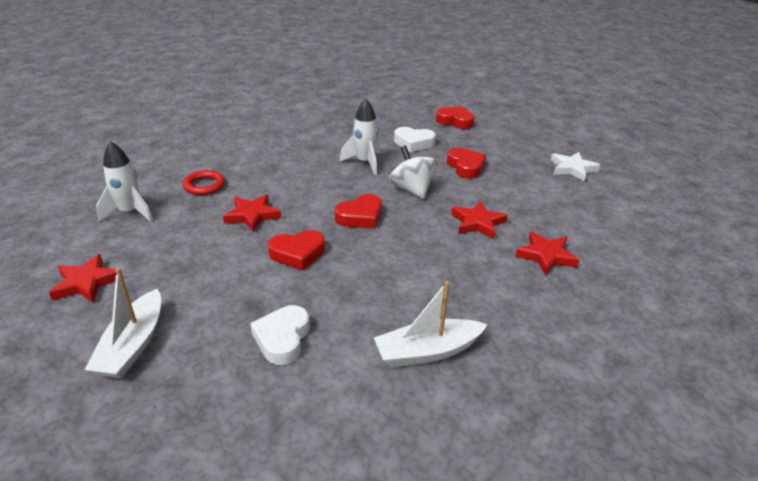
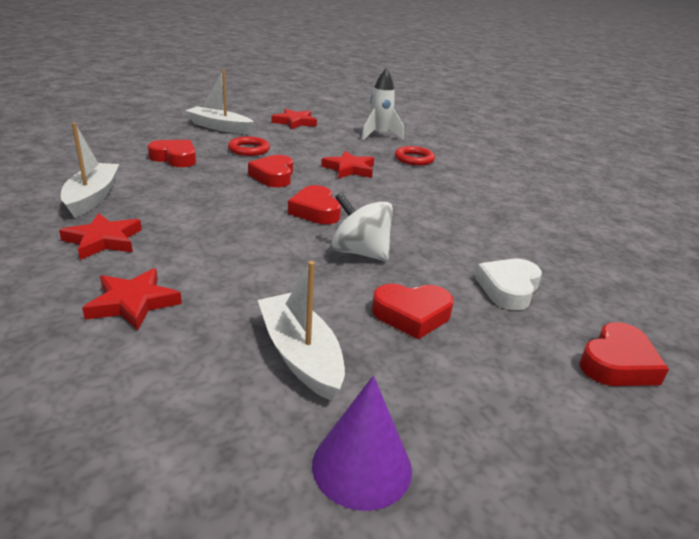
camera: 105 degrees right, 5 degrees down
white heart [250,305,310,365] -> red heart [148,140,196,167]
white rocket [339,99,381,175] -> none
white spinning top [389,145,437,199] -> white spinning top turned 135 degrees counterclockwise [332,192,393,261]
red star [451,201,508,239] -> red star moved to [59,213,142,260]
white star [551,152,600,181] -> purple cone [312,376,412,511]
none -> red ring [228,137,270,156]
none -> white boat [258,261,345,401]

